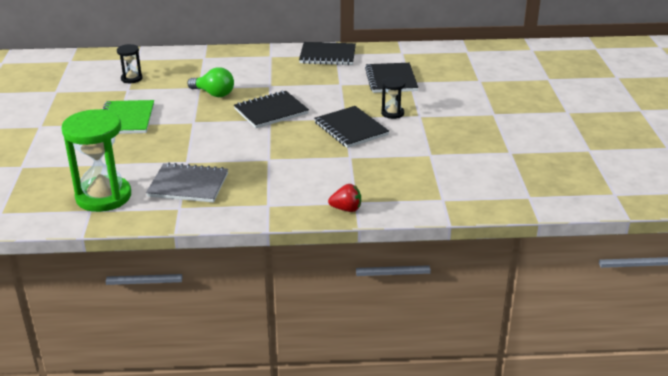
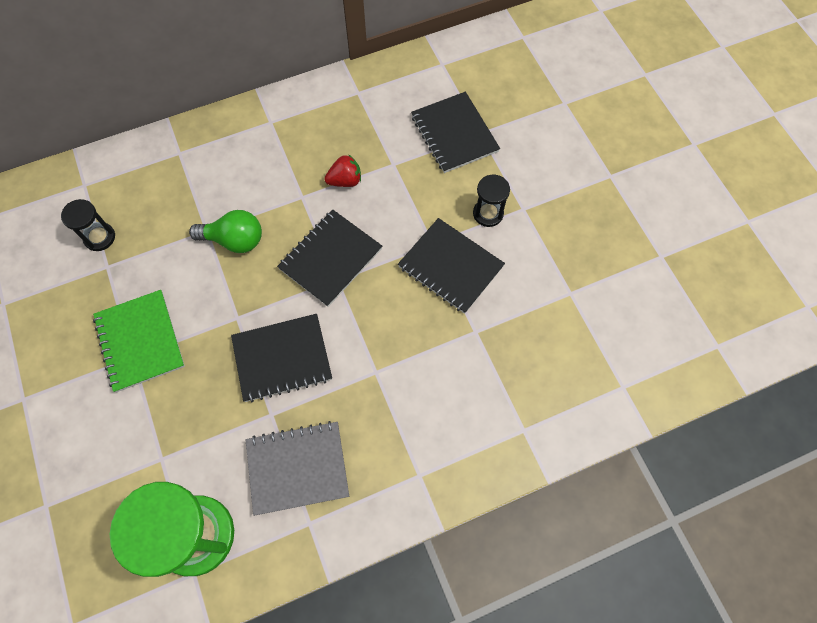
camera: 20 degrees left, 35 degrees up
black notebook [299,42,356,65] -> black notebook moved to [231,314,332,402]
red strawberry [328,184,361,212] -> red strawberry moved to [324,154,361,187]

